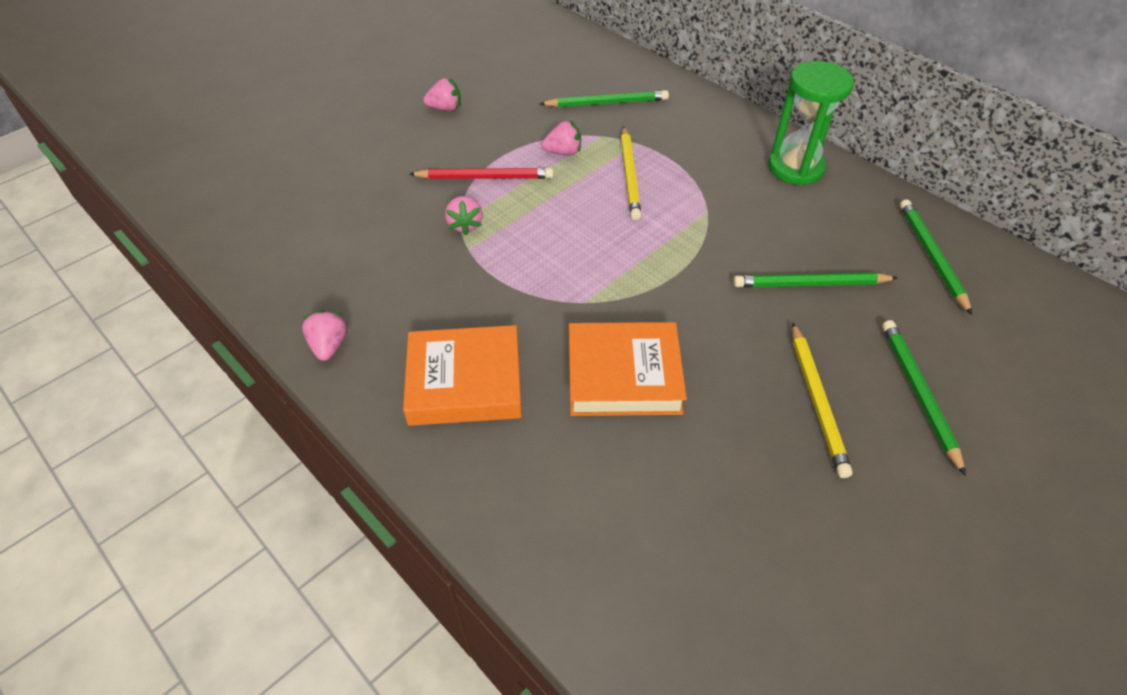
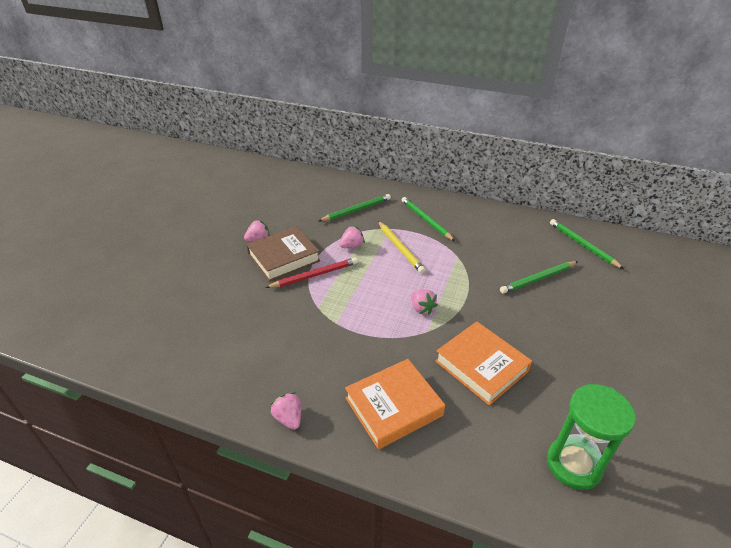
camera: 25 degrees left, 10 degrees down
pink strawberry [445,196,483,235] -> pink strawberry moved to [411,290,438,315]
orange book [569,322,687,416] -> orange book turned 75 degrees clockwise [435,321,532,406]
green hourglass [768,61,854,186] -> green hourglass moved to [547,384,636,490]
yellow pencil [792,323,853,478] -> none
green pencil [882,320,966,476] -> green pencil moved to [402,197,455,241]
none -> brown book [246,226,320,282]

